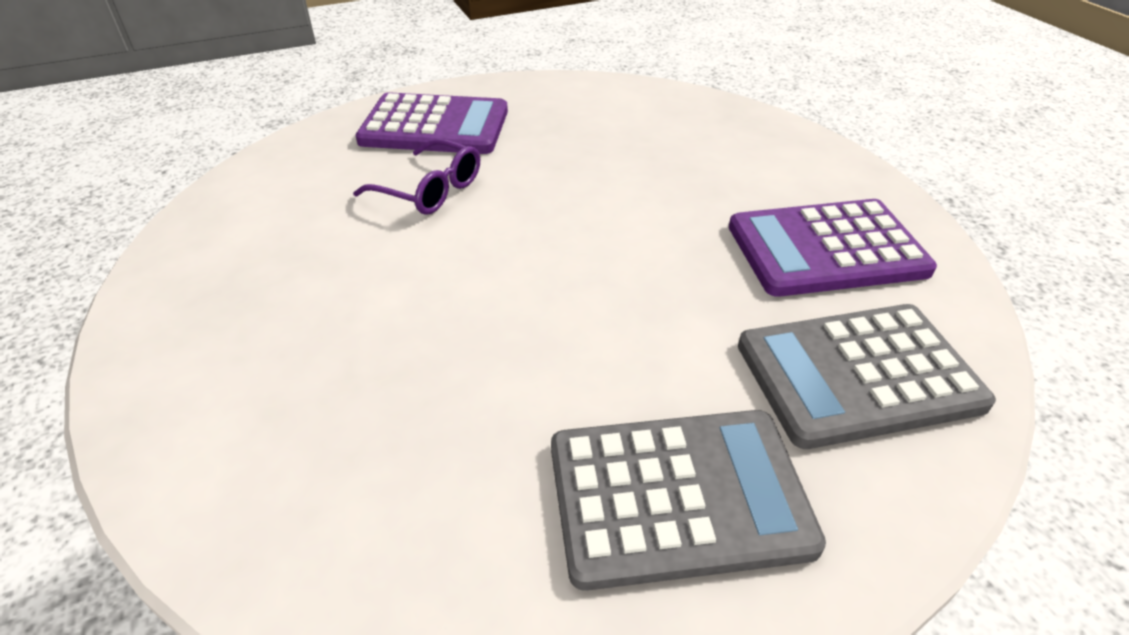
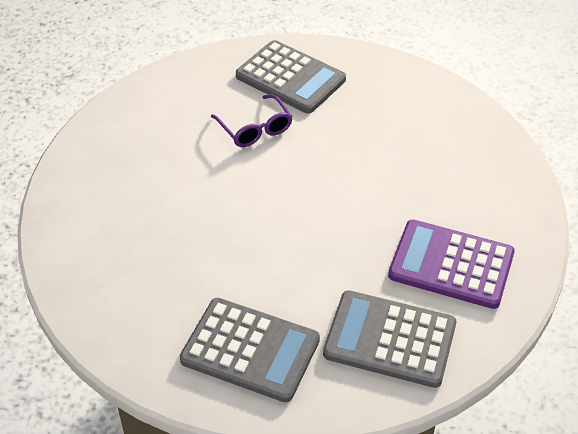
camera: 30 degrees right, 5 degrees up
purple calculator [356,92,508,154] -> grey calculator [236,40,346,114]

